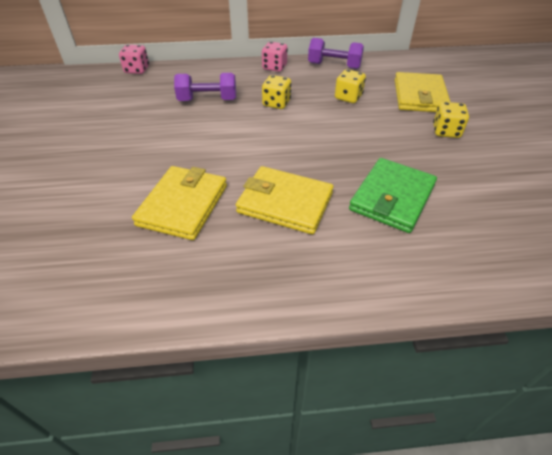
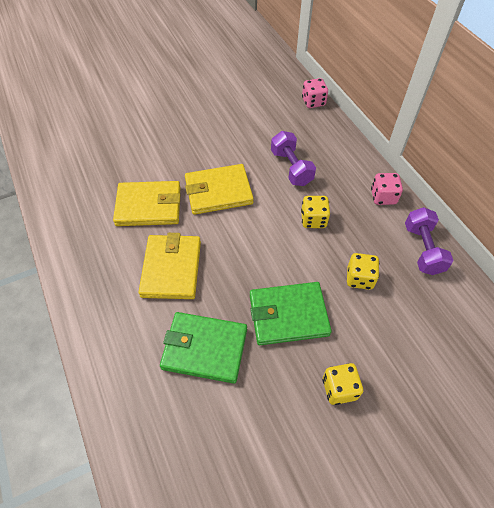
camera: 70 degrees right, 10 degrees up
yellow wallet [395,72,450,112] -> yellow wallet moved to [185,164,254,215]
none -> green wallet [250,282,332,345]

